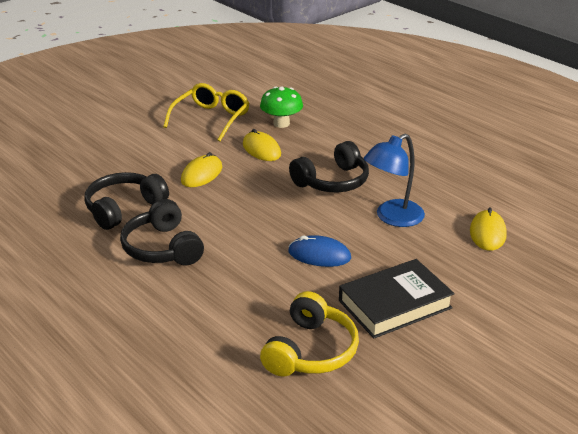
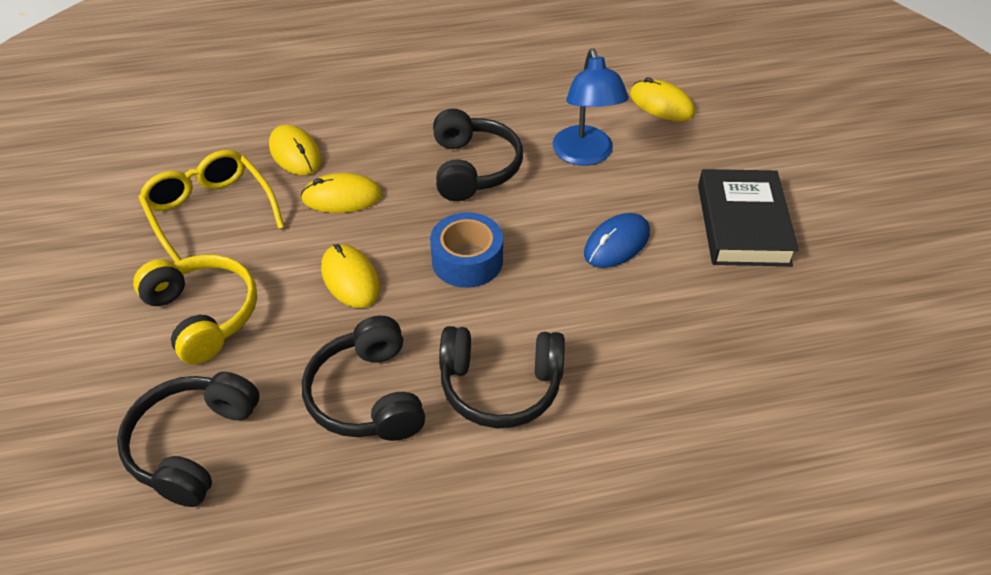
camera: 60 degrees left, 15 degrees up
green mushroom [260,86,303,128] -> yellow mouse [269,125,322,175]
yellow headphones [260,291,359,376] -> yellow headphones moved to [133,255,257,364]
none -> black headphones [117,372,260,507]
none -> blue tape [430,212,503,288]

